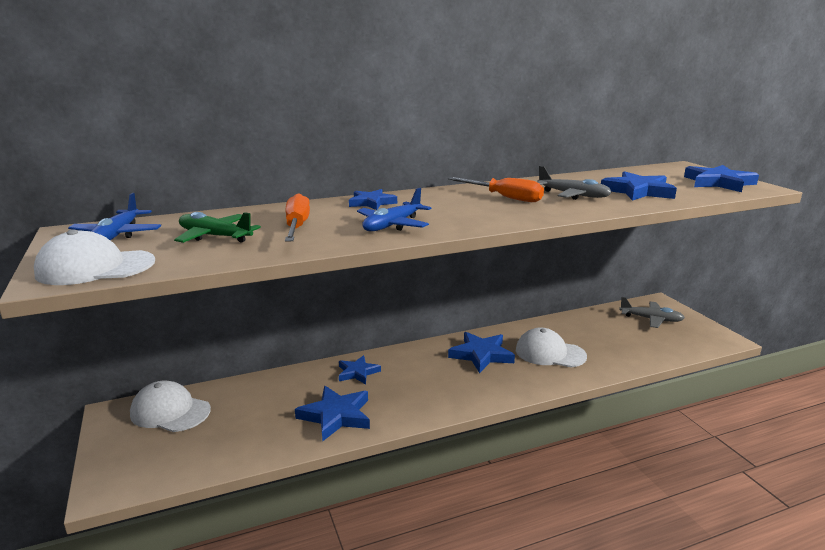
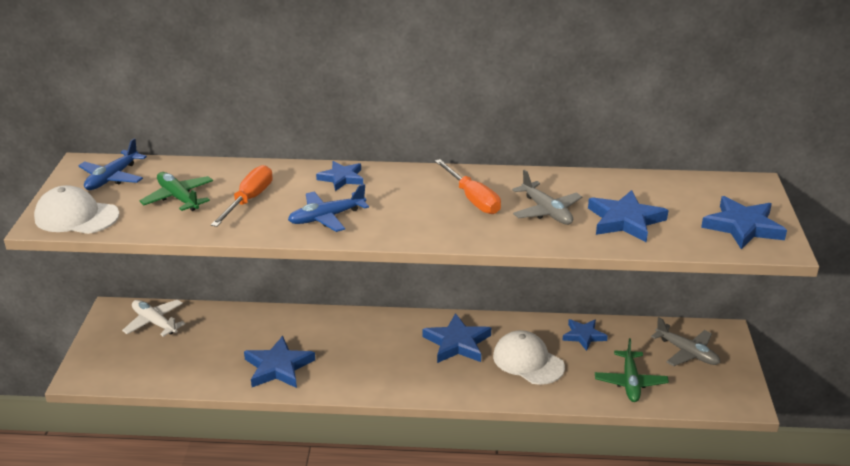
camera: 25 degrees right, 10 degrees up
white cap [130,381,211,432] -> white plane [122,300,185,337]
blue star [339,355,381,384] -> blue star moved to [562,319,608,351]
none -> green plane [595,338,669,402]

